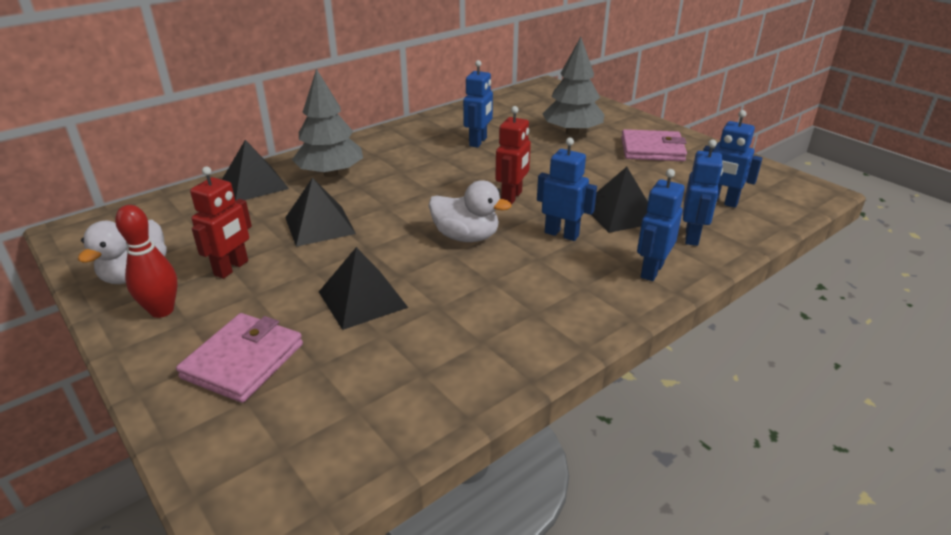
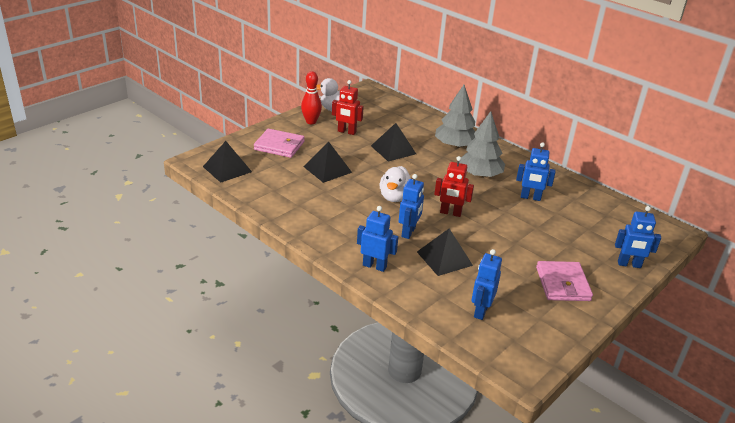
camera: 80 degrees right, 0 degrees up
black pyramid [222,140,289,201] -> black pyramid moved to [203,141,252,183]
grey tree [542,37,605,135] -> grey tree moved to [459,111,505,178]
blue robot [683,139,723,246] -> blue robot moved to [615,206,661,268]

